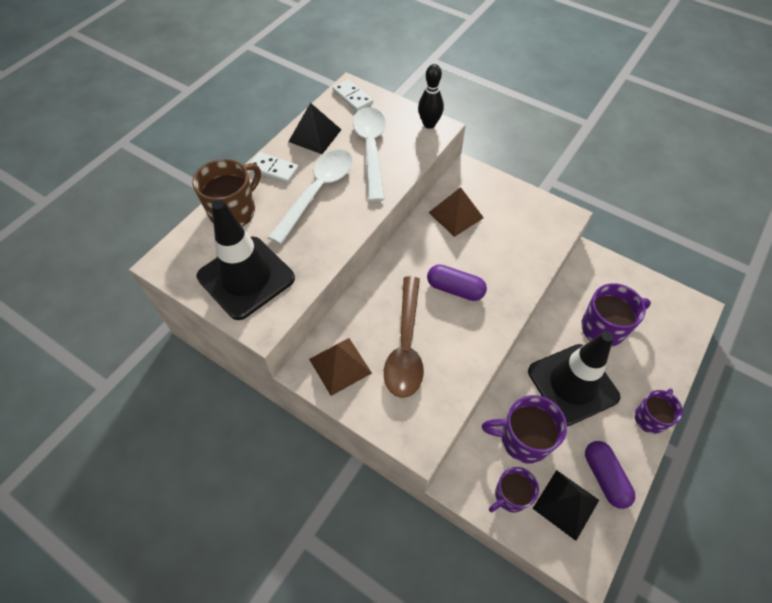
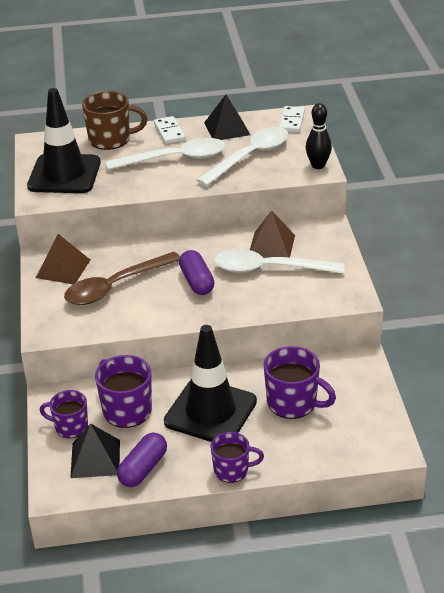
camera: 50 degrees right, 20 degrees down
none -> white spoon [214,249,345,274]

